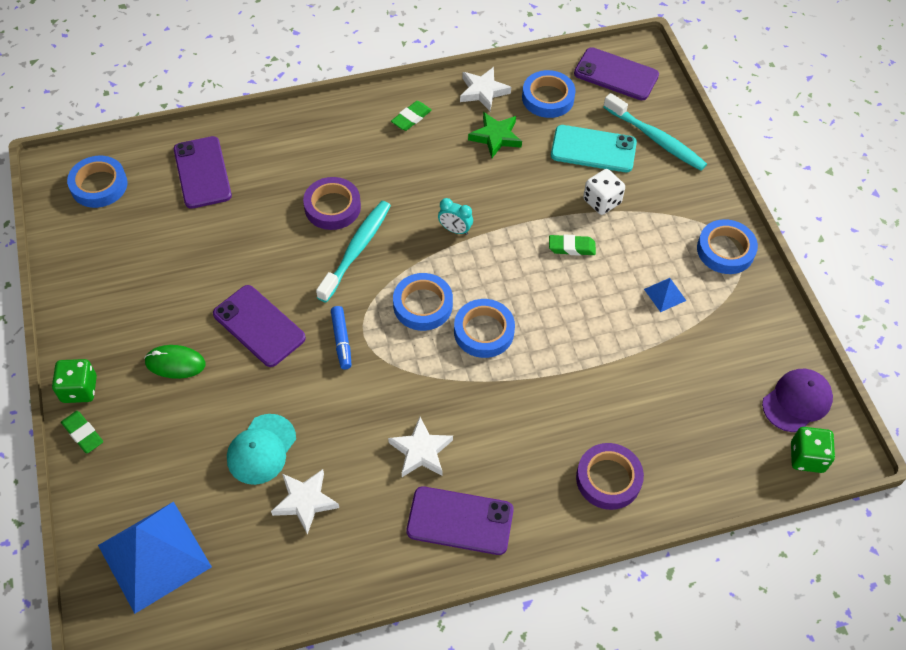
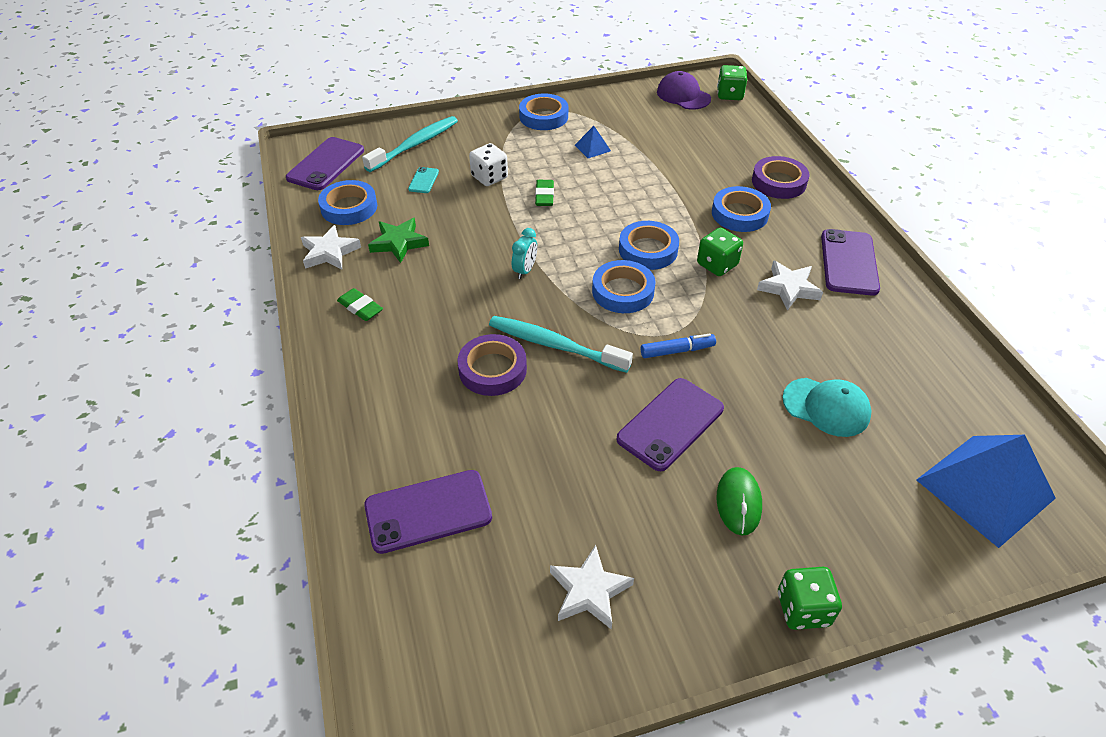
camera: 90 degrees left, 10 degrees down
green eraser [61,411,103,453] -> none
blue tape [67,156,128,208] -> blue tape moved to [712,186,771,232]
white star [271,469,339,534] -> white star moved to [550,545,634,629]
turquoise phone [551,125,637,172] -> turquoise phone [408,167,439,193], size x0.48
none -> green dice [697,227,743,276]

